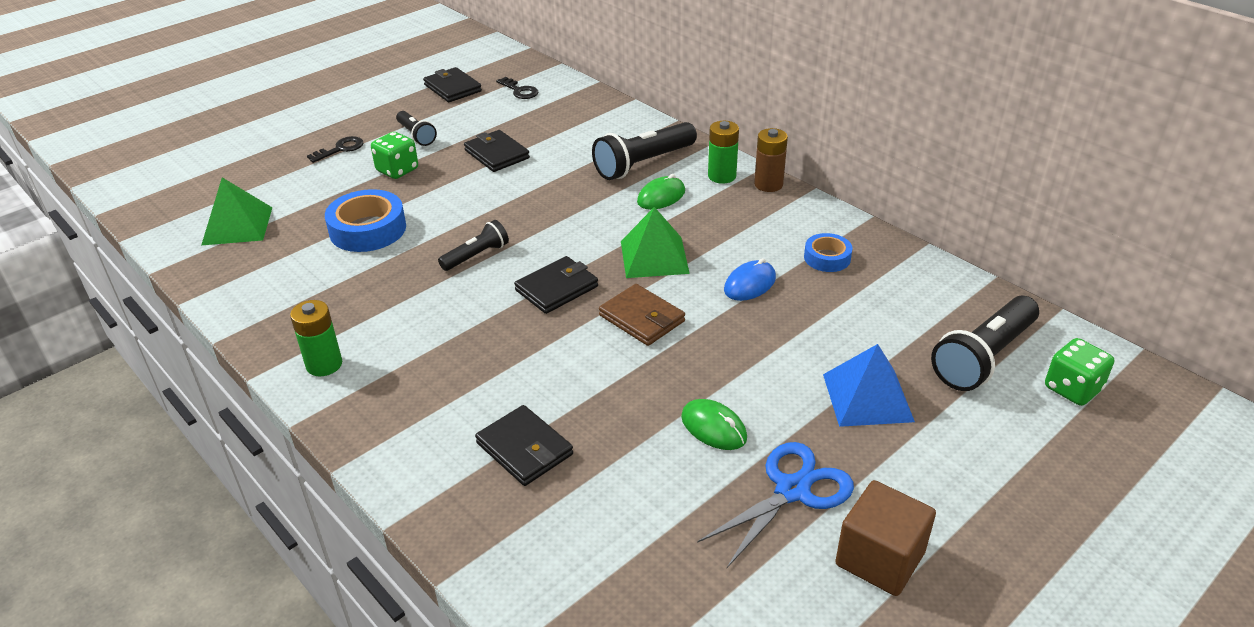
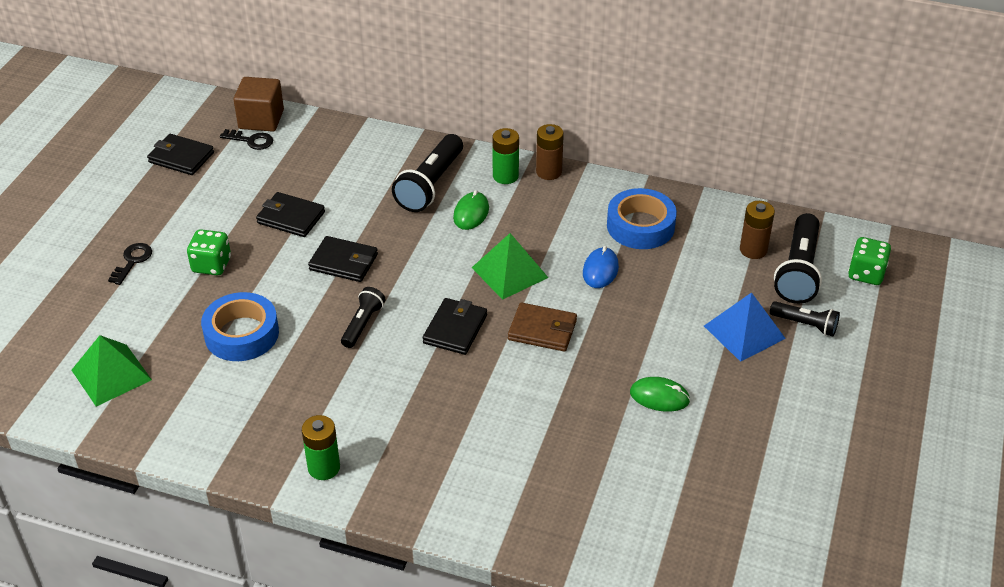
camera: 30 degrees left, 5 degrees up
black flashlight [396,111,437,146] -> black flashlight moved to [770,301,840,336]
black wallet [475,405,573,486] -> black wallet moved to [308,236,378,282]
blue scissors [697,442,854,568] -> none
blue tape [804,233,853,272] -> blue tape [607,188,677,249], size x1.72
brown cube [835,480,936,596] -> brown cube moved to [233,77,284,132]
none -> brown battery [740,201,775,259]

